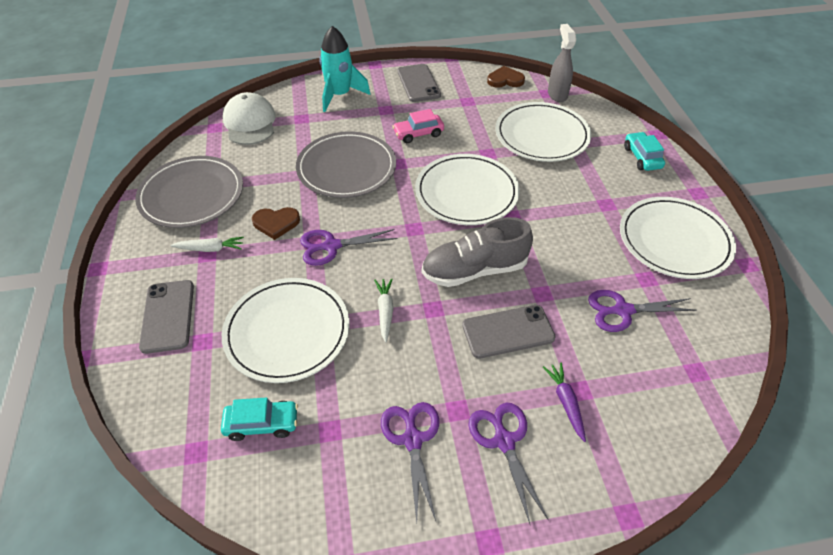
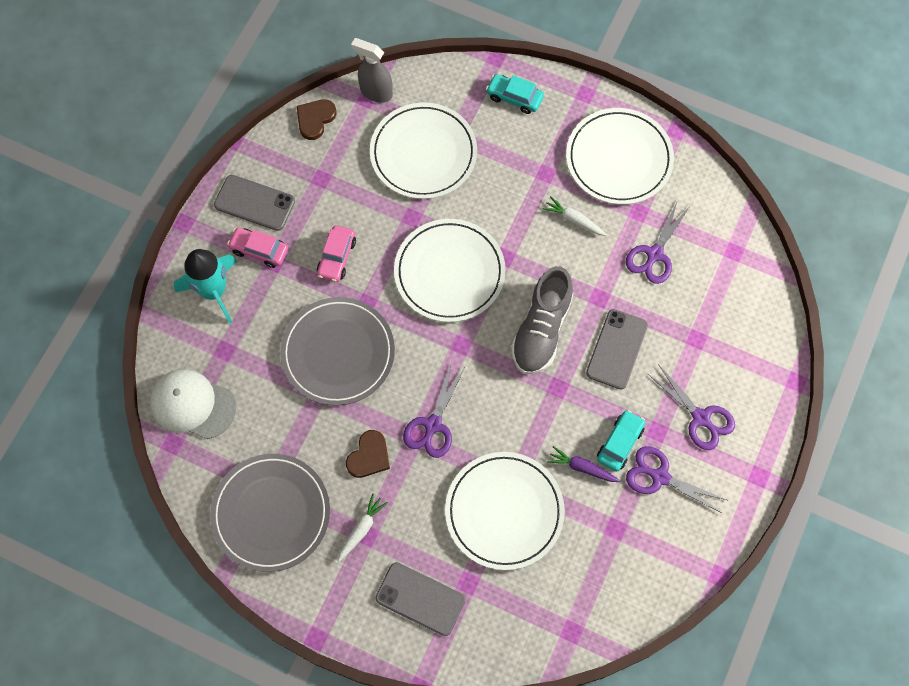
camera: 55 degrees left, 20 degrees up
turquoise car [221,397,298,441] -> turquoise car moved to [597,410,645,472]
white carrot [374,278,393,343] -> white carrot moved to [542,196,607,236]
purple scissors [469,403,548,526] -> purple scissors turned 150 degrees counterclockwise [648,364,735,450]
purple carrot [543,363,586,442] -> purple carrot moved to [547,446,620,482]
none -> pink car [227,228,288,268]

